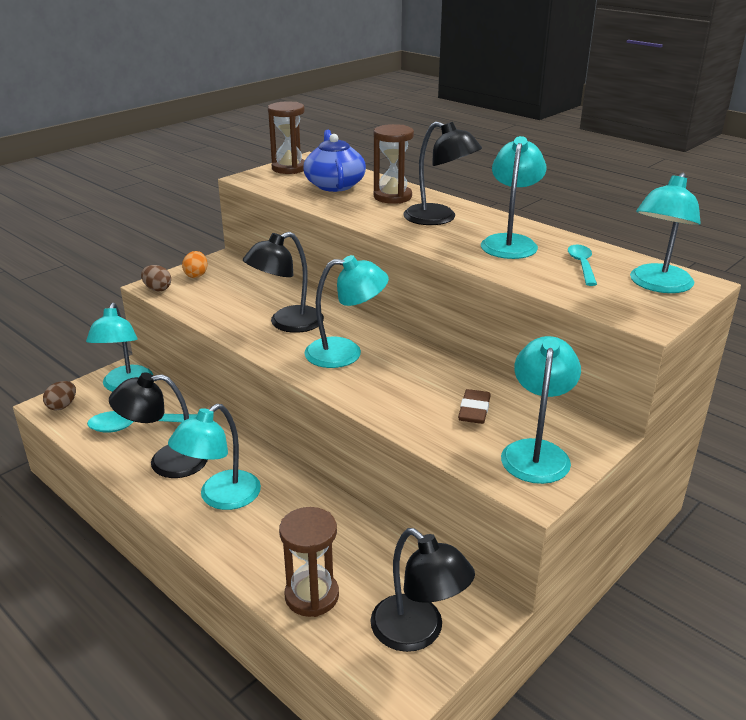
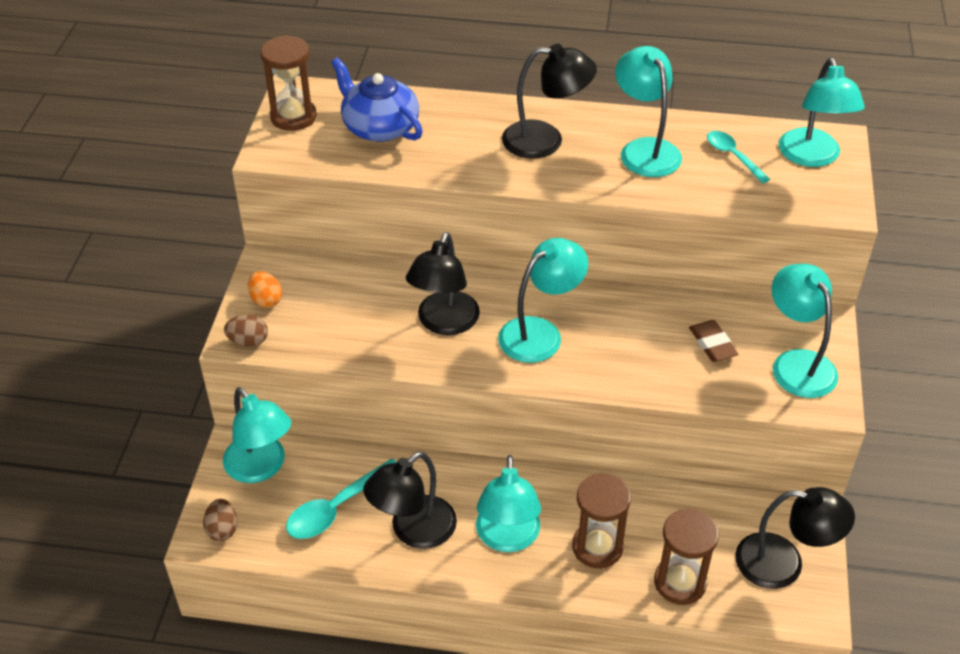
camera: 35 degrees left, 15 degrees up
brown hourglass [374,124,414,204] -> brown hourglass moved to [572,473,631,568]

